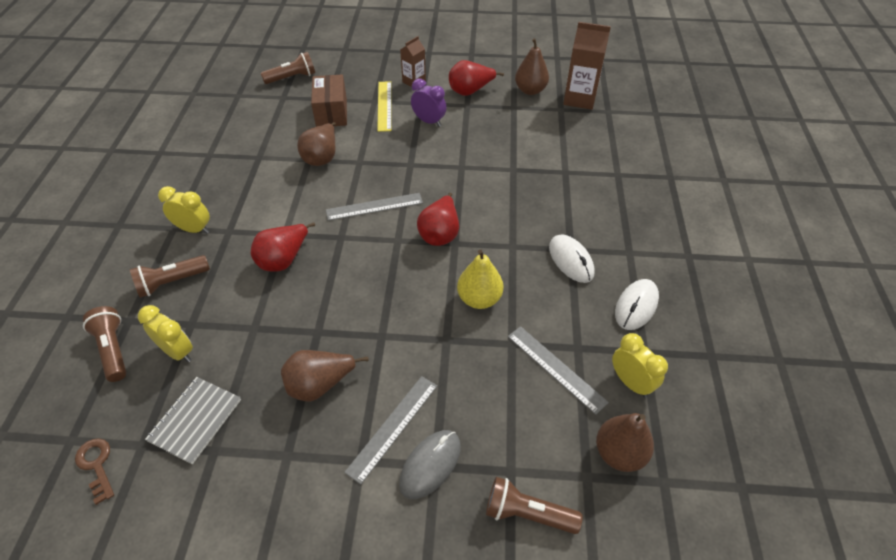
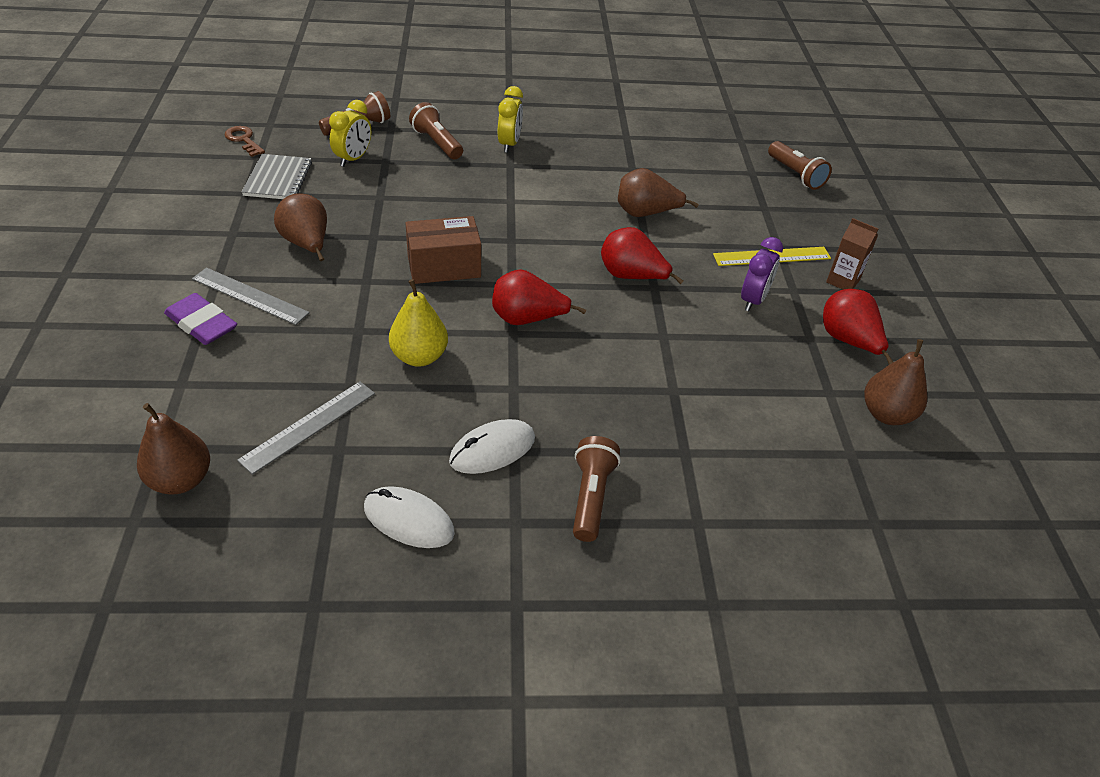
camera: 80 degrees right, 5 degrees down
brown key [75,438,114,505] -> brown key turned 90 degrees counterclockwise [224,126,265,157]
grey notebook [145,377,241,464] -> grey notebook turned 75 degrees clockwise [242,154,312,199]
red pear [251,222,315,272] -> red pear moved to [601,227,683,284]
brown box [311,75,347,127] -> brown box moved to [406,216,481,284]
grey ruler [326,193,423,221] -> none
grey mouse [399,430,461,499] -> purple eraser [164,293,237,345]
brown flashlight [486,477,583,534] -> brown flashlight moved to [573,436,620,542]
brown carton [563,22,611,110] -> none
yellow clock [612,333,668,398] -> none

